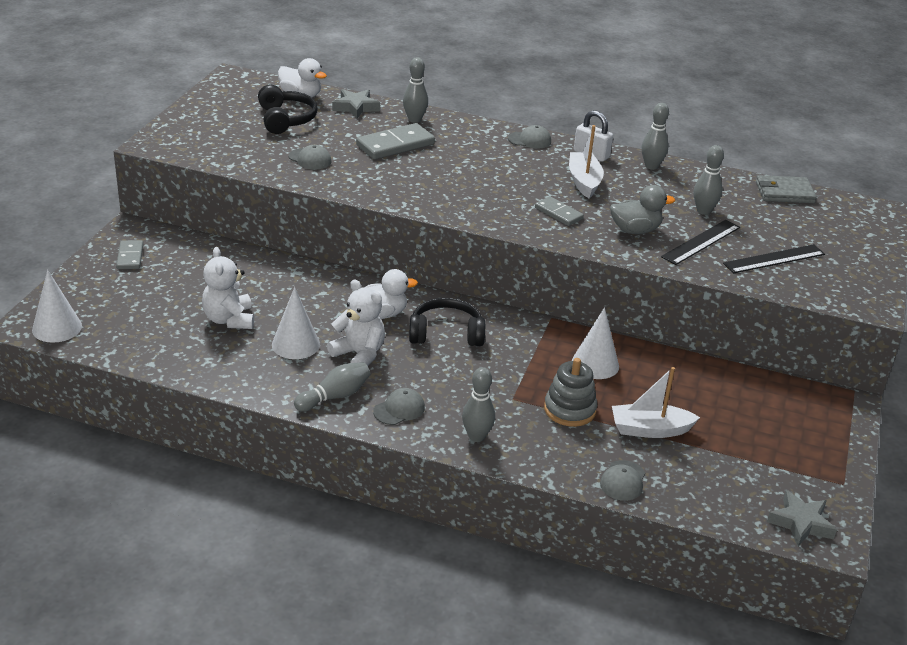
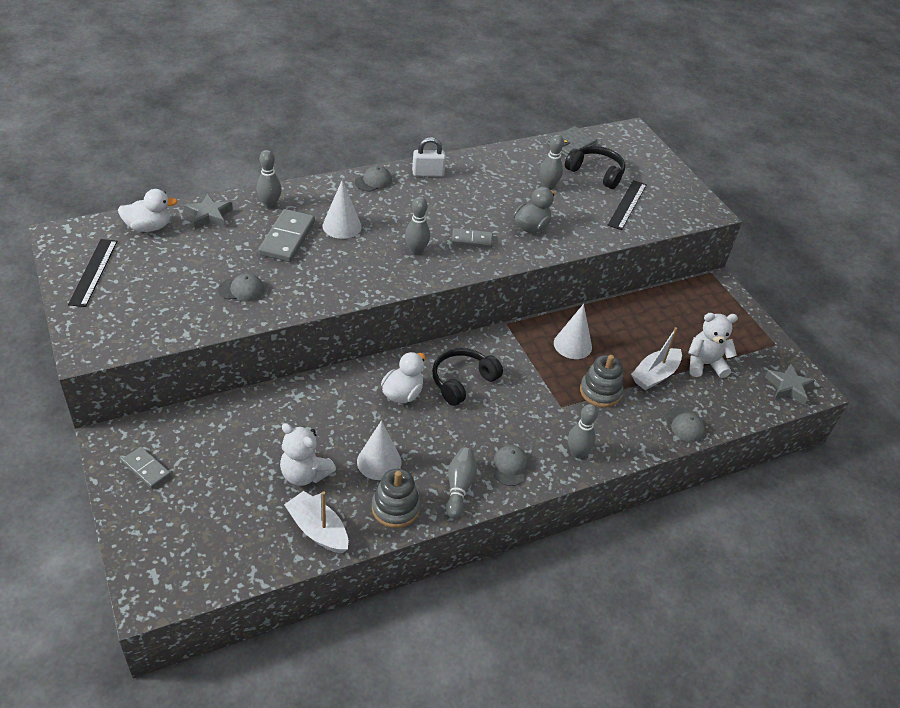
camera: 45 degrees left, 10 degrees up
white cone [32,270,82,343] -> white cone moved to [322,180,362,239]
black headphones [258,85,317,134] -> black headphones moved to [565,146,625,189]
white teddy bear [327,279,385,366] -> white teddy bear moved to [688,313,738,378]
white boat [569,125,604,198] -> white boat moved to [284,491,348,553]
grey bowling pin [642,103,669,170] -> grey bowling pin moved to [405,197,430,255]
black ruler [661,220,740,265] -> black ruler moved to [68,239,118,307]
none -> grey stacking toy [372,469,421,528]

